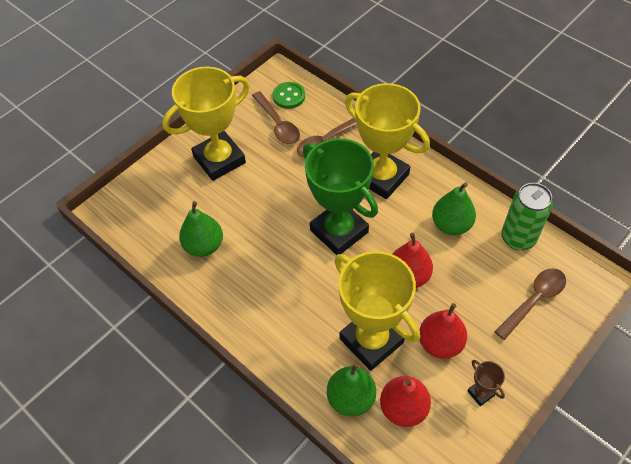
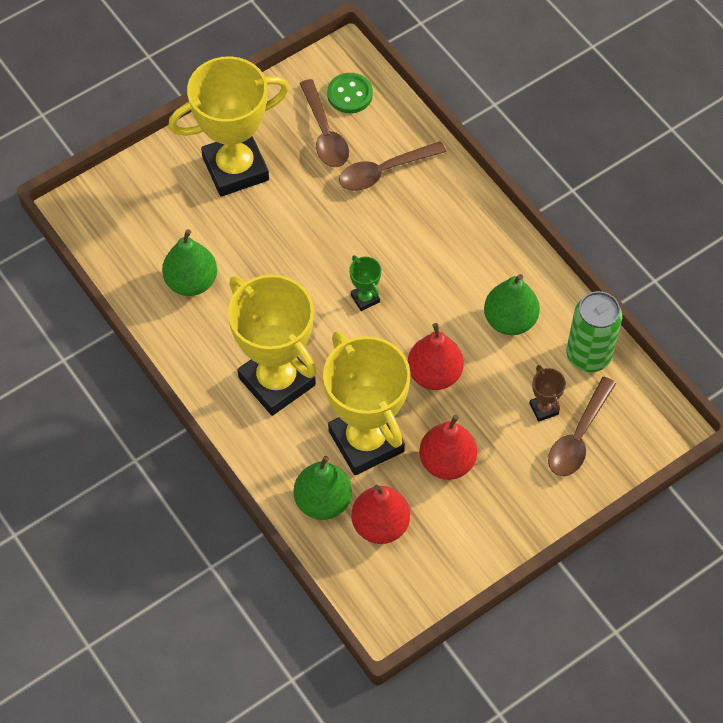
camera: 10 degrees right, 5 degrees up
green trophy [303,138,378,255] -> green trophy [349,255,381,311], size x0.40
yellow trophy [345,83,430,199] -> yellow trophy moved to [228,274,316,416]
brown trophy [467,360,505,406] -> brown trophy moved to [529,365,566,422]
brown spoon [494,268,566,340] -> brown spoon turned 150 degrees clockwise [548,377,616,476]

